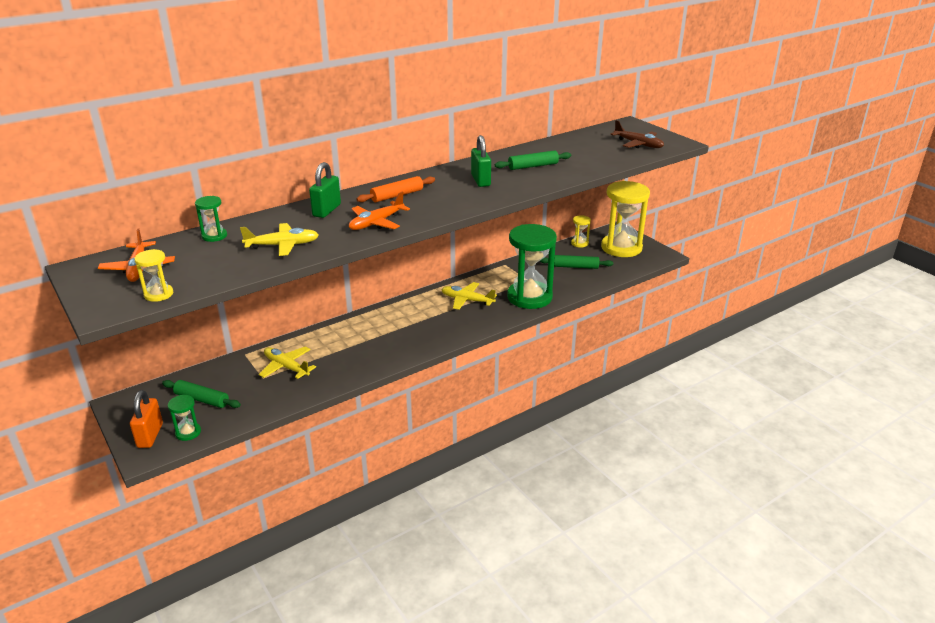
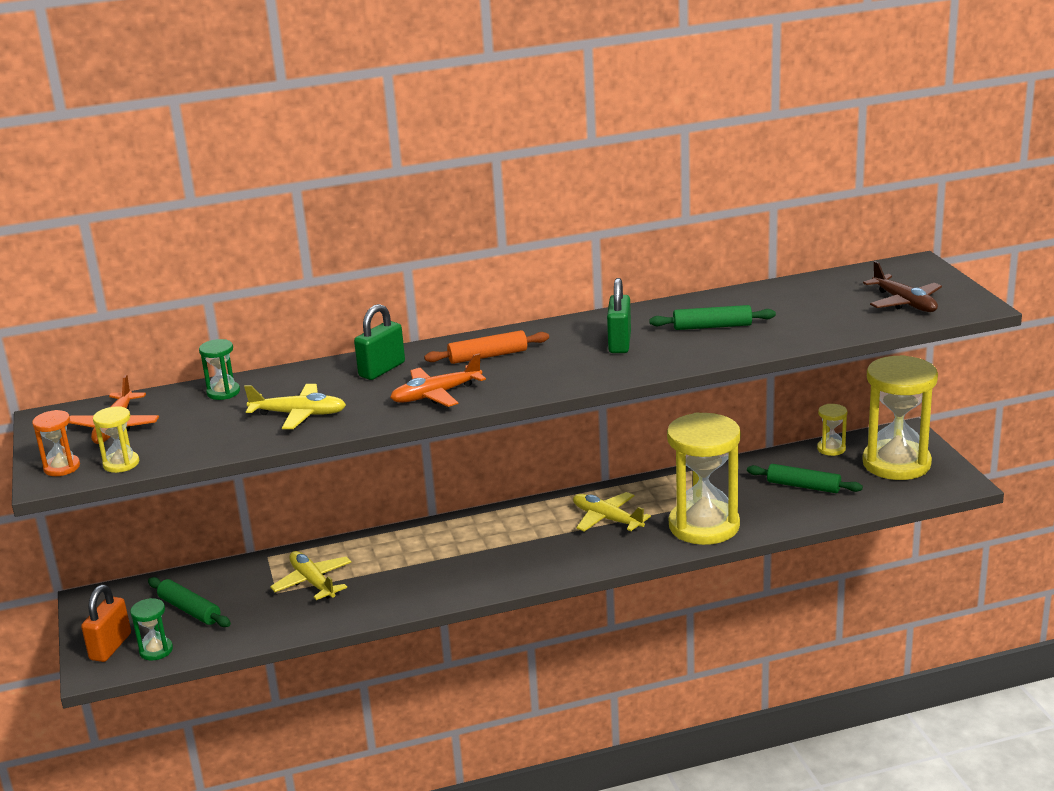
camera: 20 degrees right, 5 degrees down
green hourglass [507,224,557,309] -> yellow hourglass [667,413,741,545]
none -> orange hourglass [32,410,80,476]

